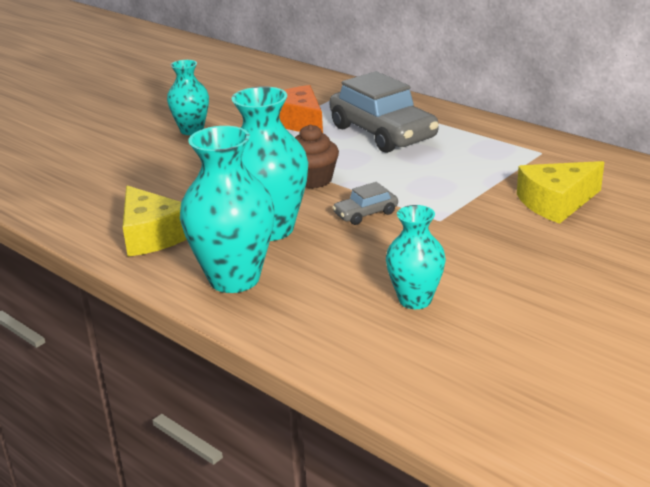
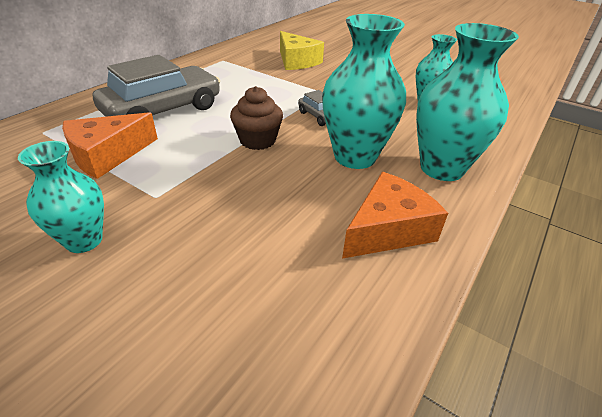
camera: 100 degrees left, 10 degrees up
yellow cheese [123,186,187,257] -> orange cheese [342,172,448,259]

